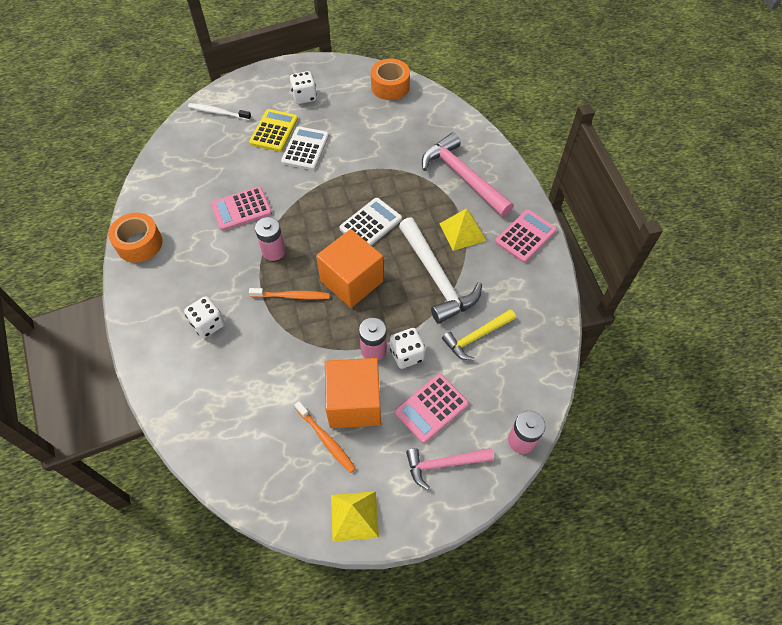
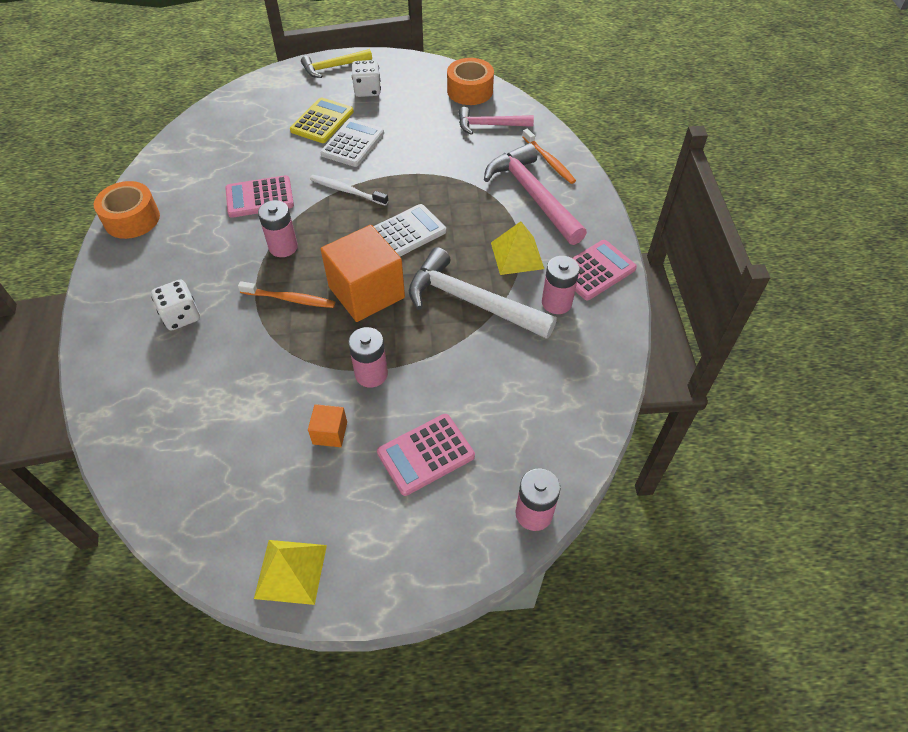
camera: 10 degrees right, 5 degrees down
white toothbrush [188,103,251,120] -> white toothbrush moved to [310,175,388,206]
orange toothbrush [295,401,356,473] -> orange toothbrush moved to [522,129,576,184]
orange cube [325,358,381,428] -> orange cube [308,404,347,447], size x0.45
white dice [390,328,425,369] -> none
white hammer [399,217,482,324] -> white hammer turned 135 degrees clockwise [409,247,557,339]
pink hammer [406,448,494,490] -> pink hammer moved to [459,107,534,135]
yellow hammer [442,309,516,360] -> yellow hammer moved to [301,49,372,78]
none -> pink battery [542,256,580,314]

